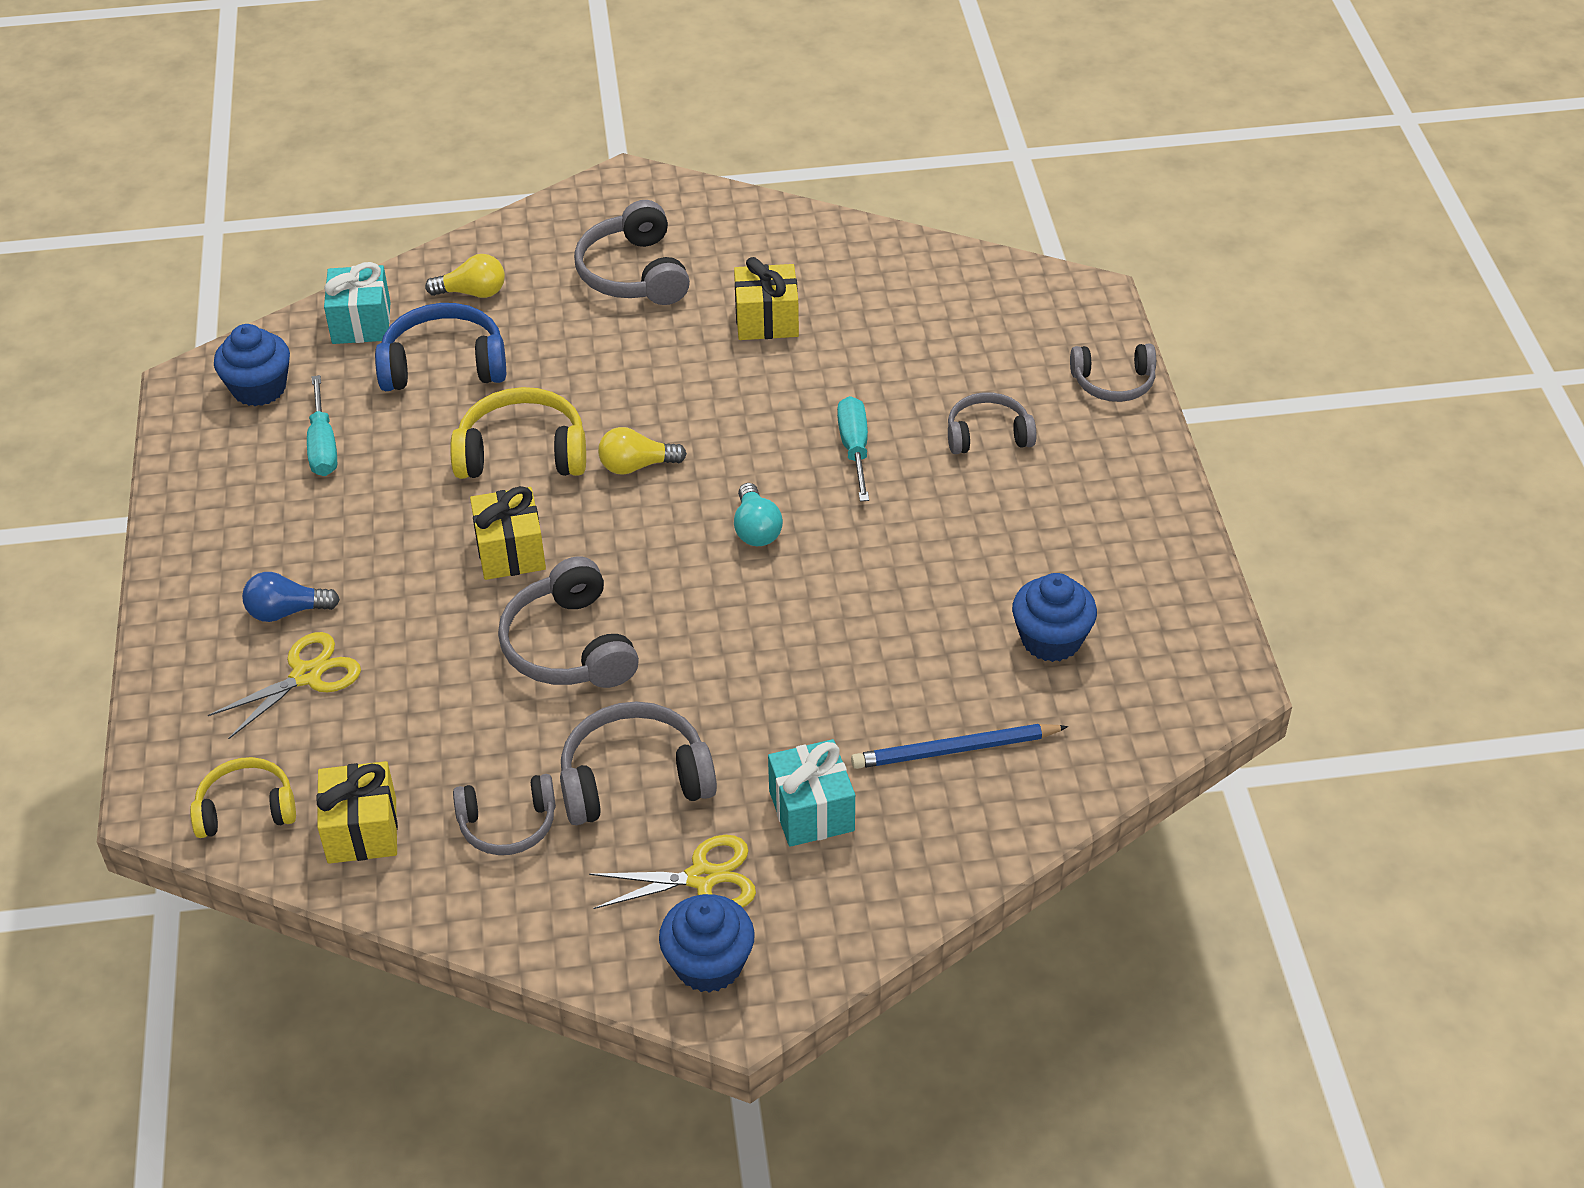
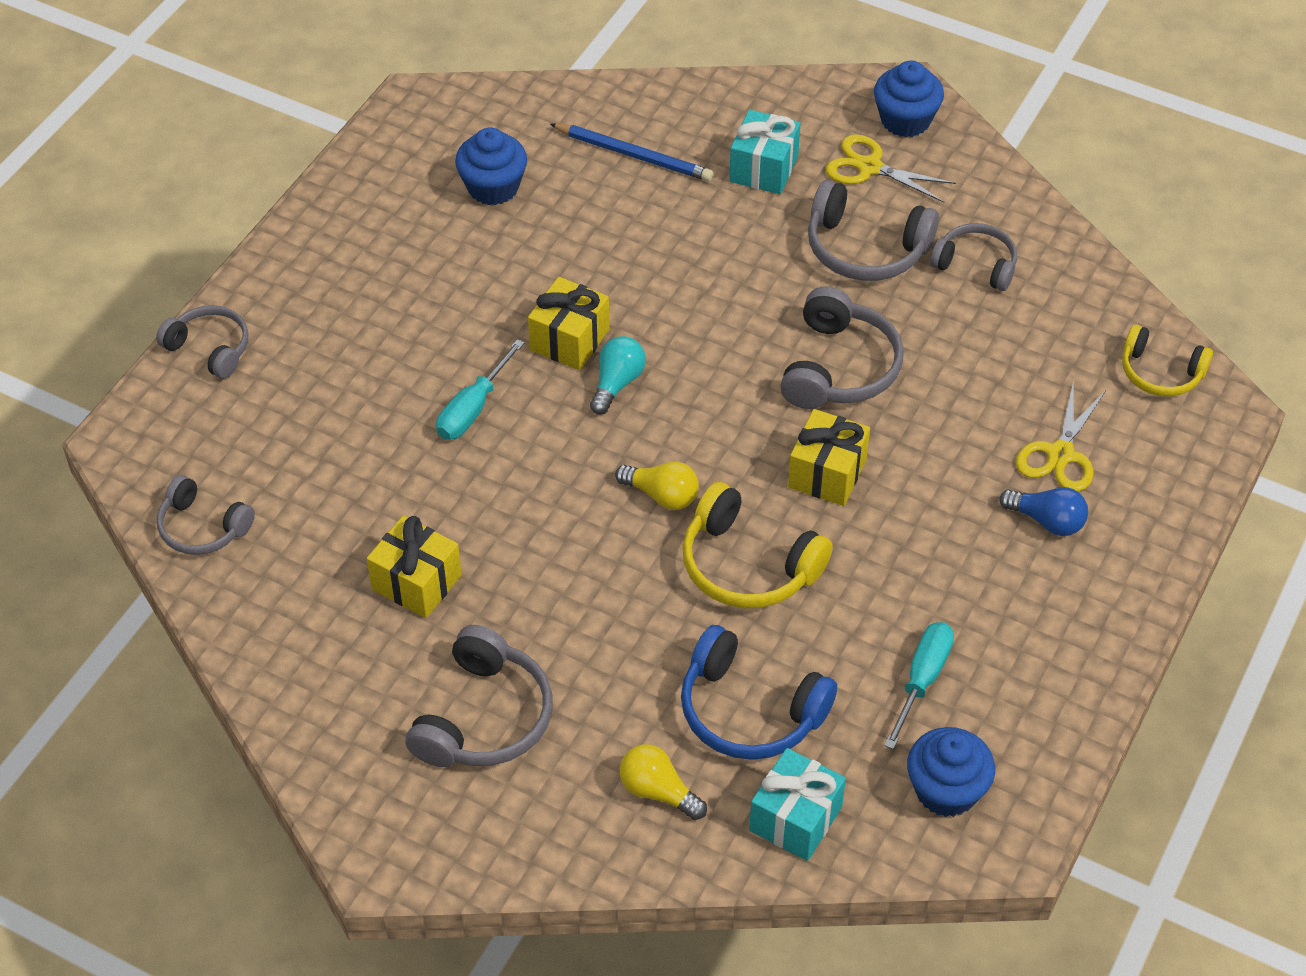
camera: 145 degrees left, 5 degrees up
yellow scissors [208,632,361,739] -> yellow scissors turned 60 degrees counterclockwise [1016,385,1106,492]
yellow gift [317,761,398,864] -> yellow gift moved to [528,277,610,370]
grey headphones [948,392,1037,454] -> grey headphones moved to [157,475,255,555]

